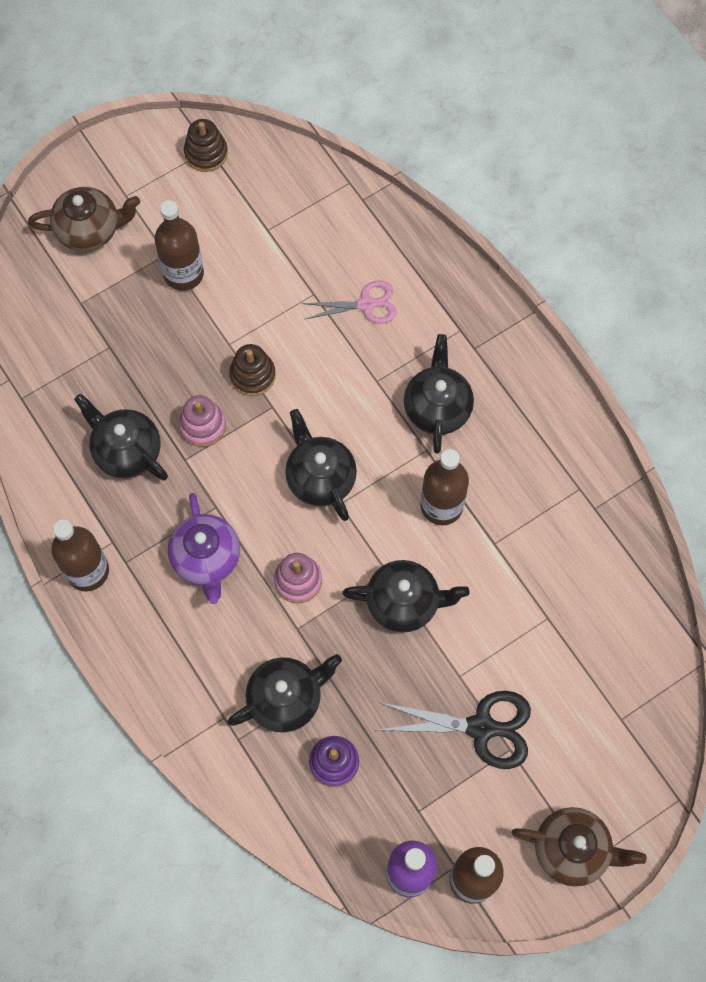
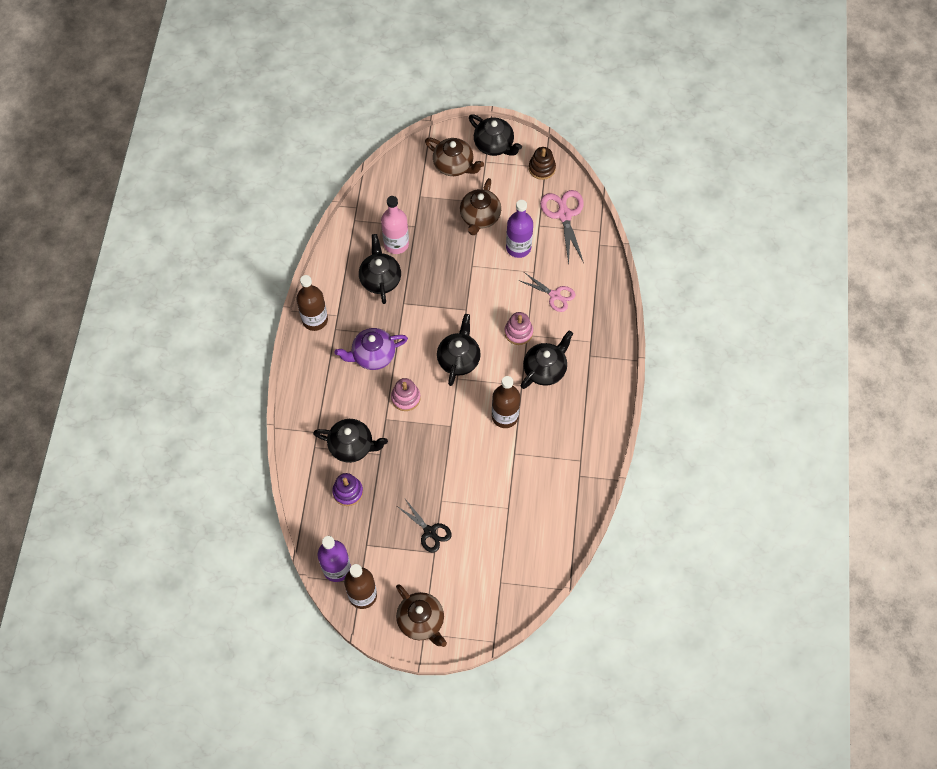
camera: 40 degrees right, 5 degrees down
brown bottle [154,200,204,291] -> brown teapot [460,178,501,235]
purple teapot [168,493,240,604] -> purple teapot turned 45 degrees clockwise [335,328,408,370]
pink stacking toy [179,395,226,447] -> pink stacking toy moved to [504,312,533,345]
brown stacking toy [229,344,276,396] -> none
black teapot [342,560,469,633] -> black teapot moved to [469,114,522,156]
black scissors [377,691,531,769] -> black scissors [397,499,452,553], size x0.66
none -> pink bottle [381,196,409,254]
none -> purple bottle [506,200,533,258]
none -> pink scissors [540,190,584,264]

